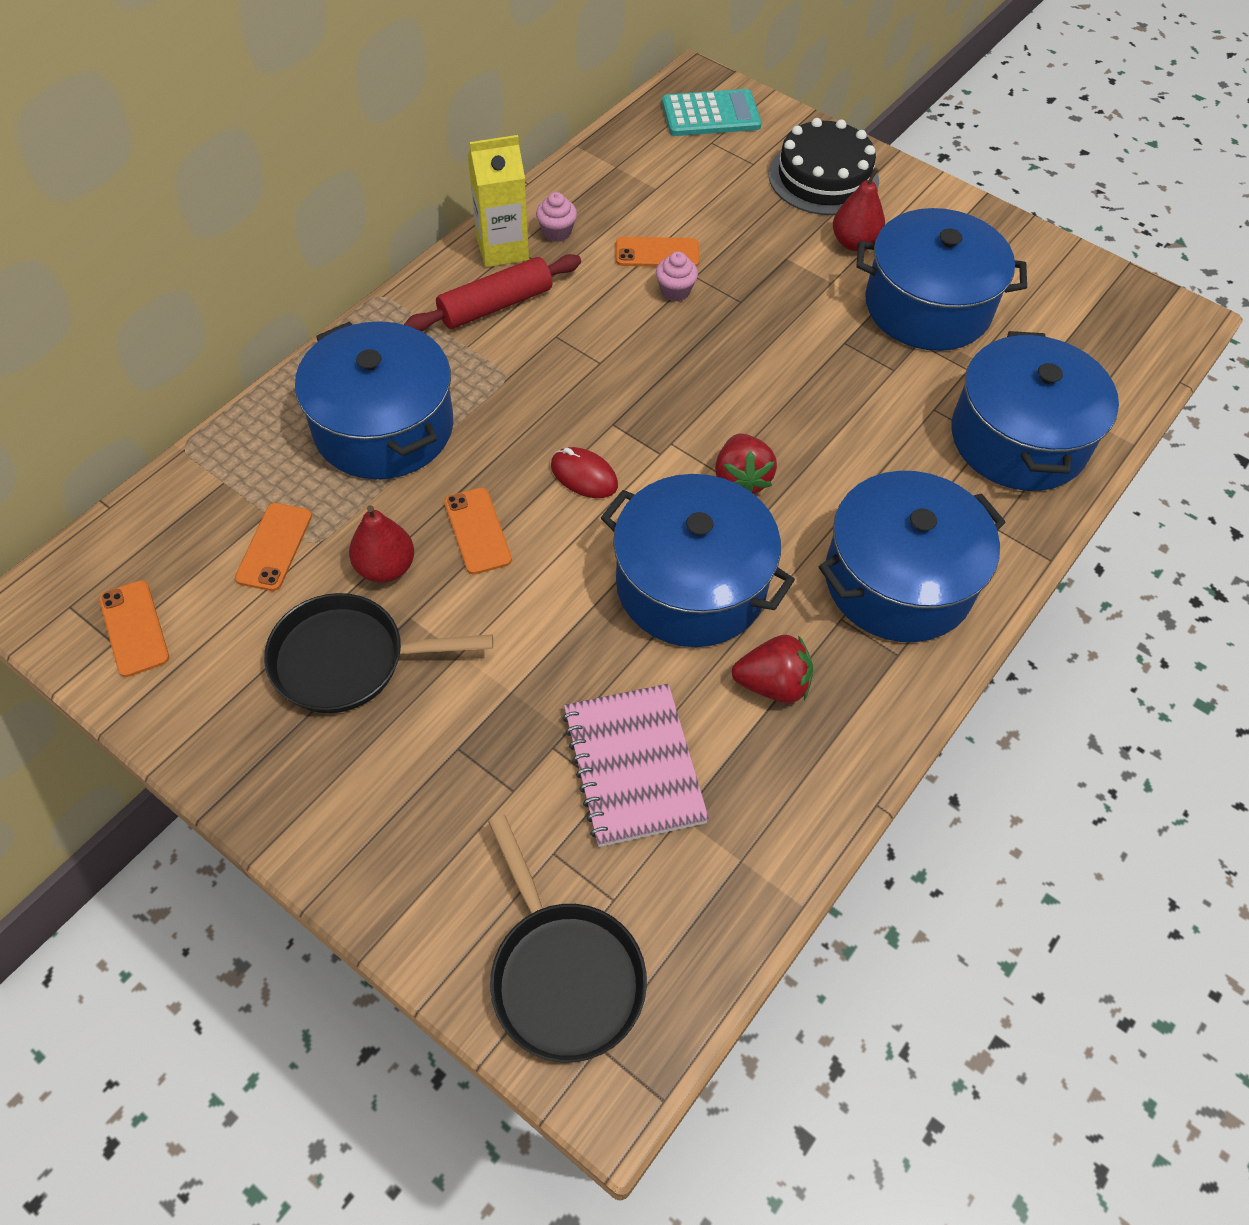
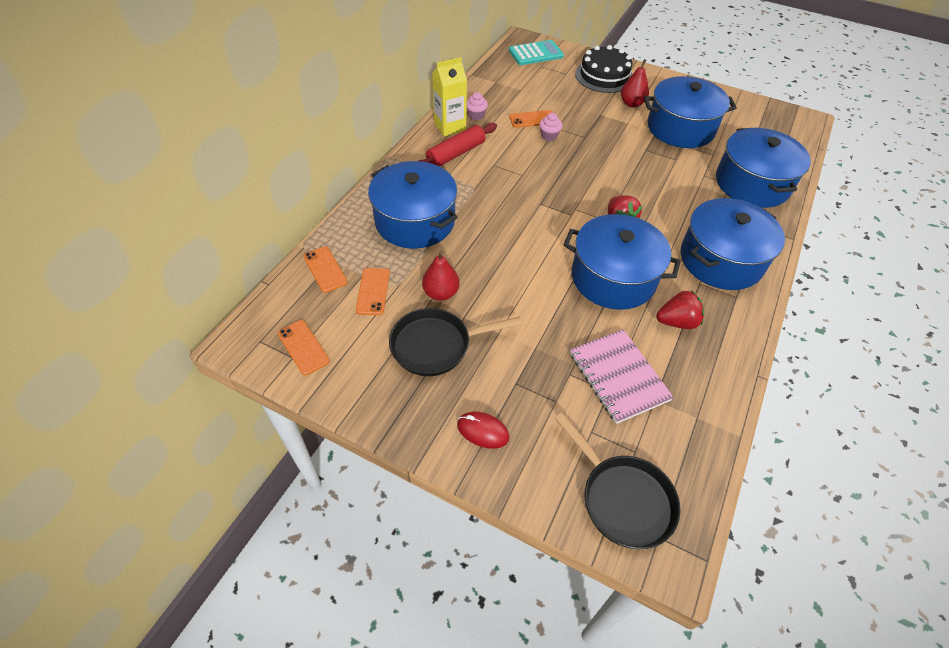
camera: 10 degrees left, 5 degrees down
orange phone [444,488,512,574] -> orange phone moved to [303,246,347,293]
red mouse [551,447,618,498] -> red mouse moved to [457,412,510,449]

